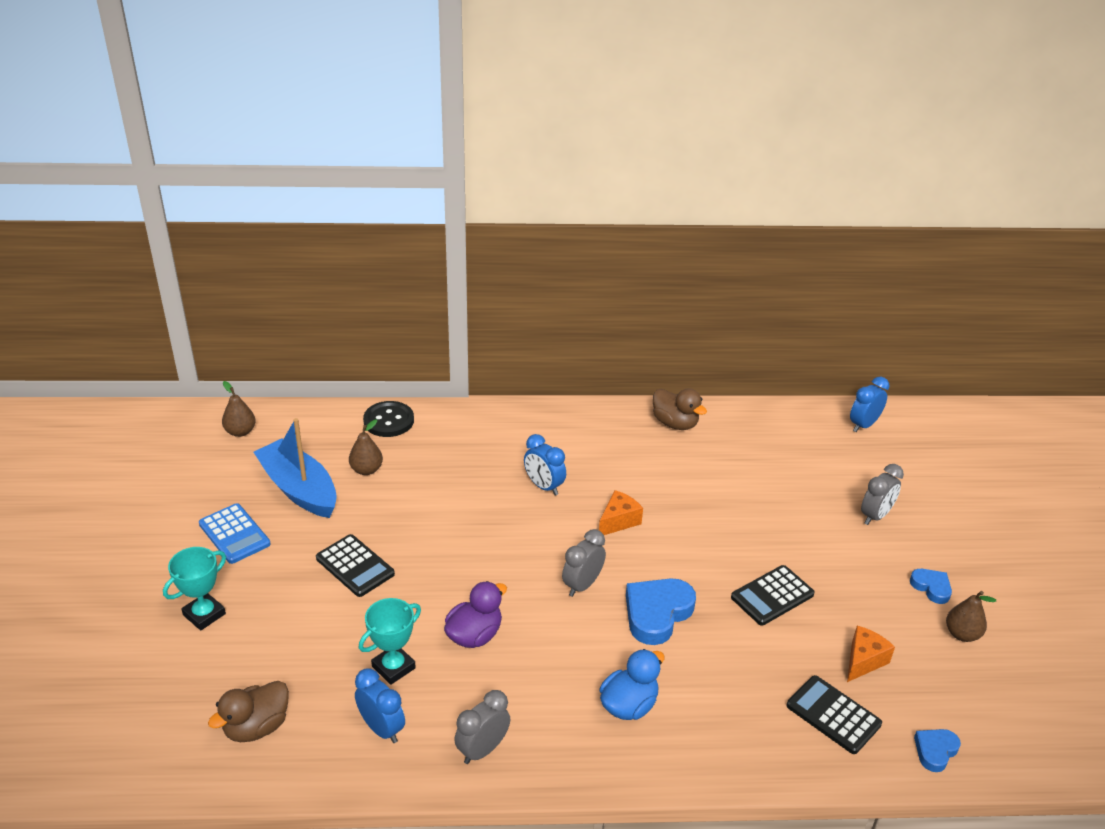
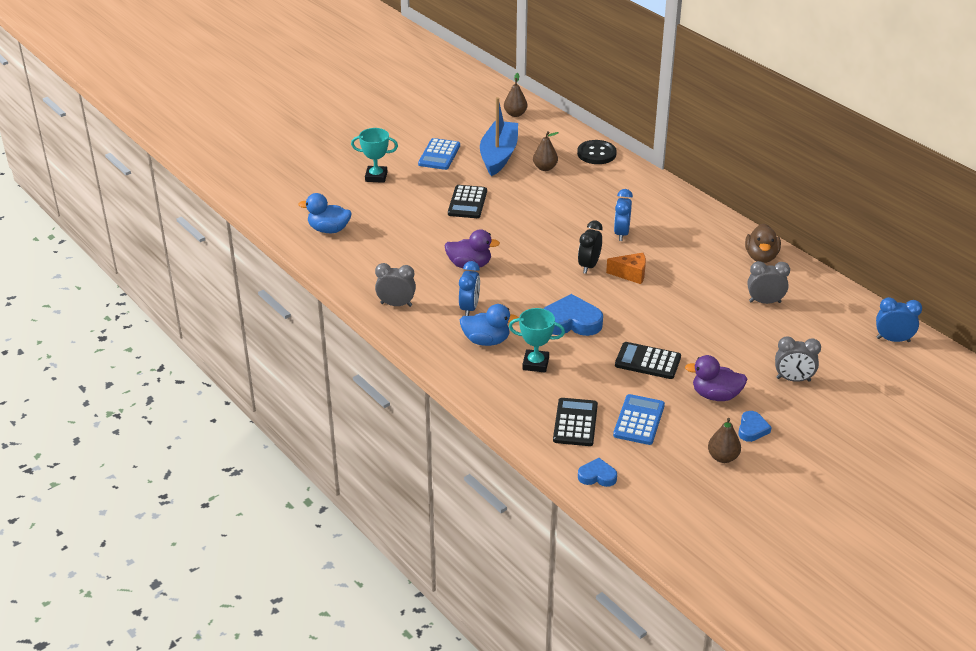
camera: 55 degrees right, 0 degrees up
brown duck [208,681,289,742] -> blue duck [299,193,352,233]
blue clock [355,668,405,743] -> blue clock moved to [459,261,480,316]
turquoise trophy [359,598,421,685] -> turquoise trophy moved to [509,308,565,373]
grey clock [562,529,606,597] -> grey clock moved to [747,261,790,304]
orange cheese [847,626,895,682] -> blue calculator [613,394,665,445]
none -> black clock [578,220,603,274]
none -> purple duck [685,355,748,401]

